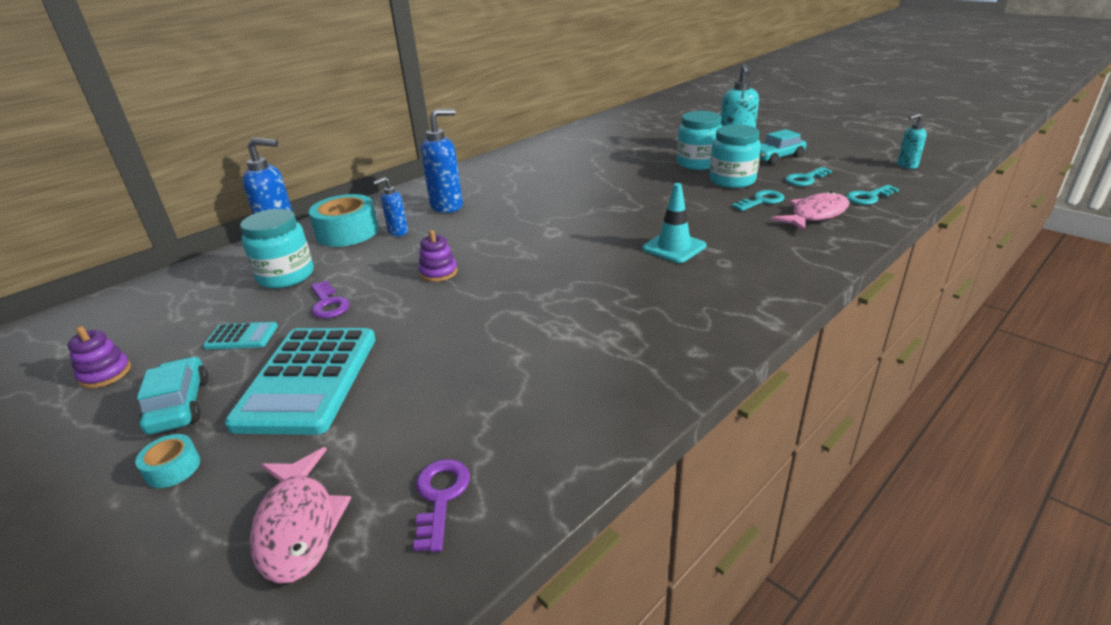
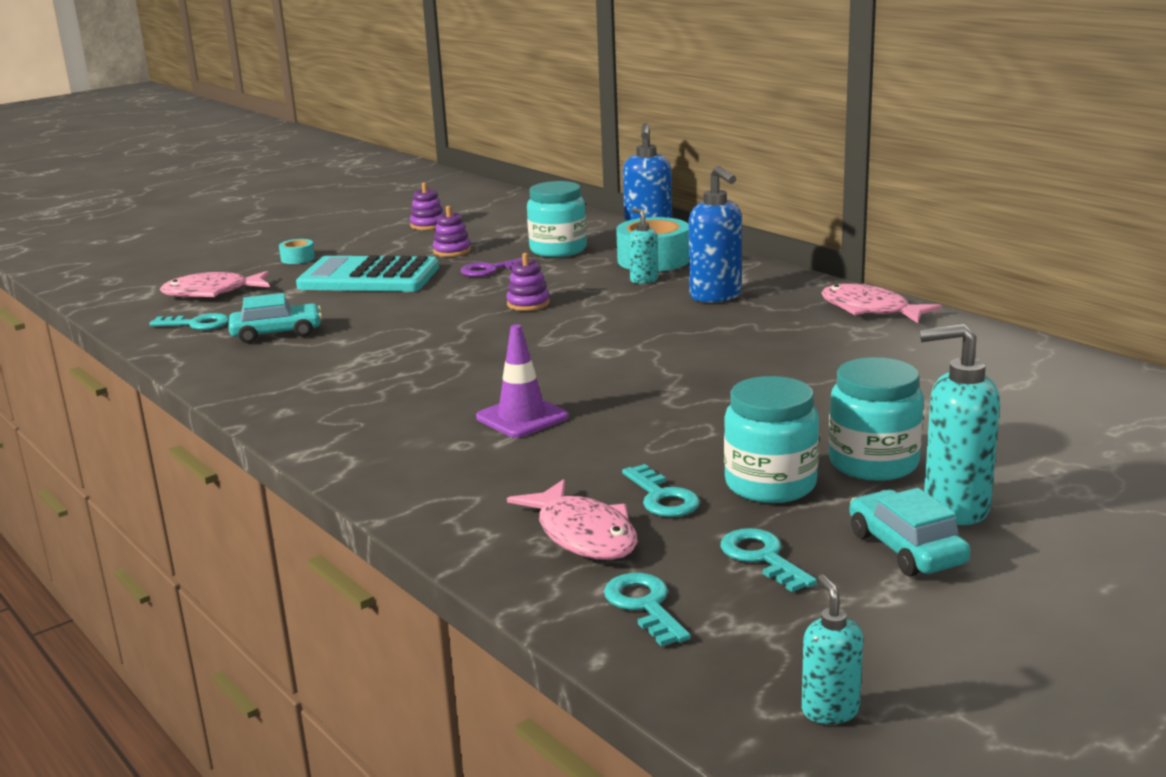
camera: 95 degrees right, 10 degrees down
turquoise car [137,356,208,434] -> turquoise car moved to [228,293,322,343]
turquoise calculator [203,322,278,350] -> purple stacking toy [433,206,471,257]
blue soap dispenser [373,177,408,236] -> turquoise soap dispenser [629,208,659,284]
purple key [413,459,470,552] -> turquoise key [149,313,229,330]
turquoise traffic cone [642,183,706,263] -> purple traffic cone [476,324,569,438]
none -> pink fish [821,283,942,323]

